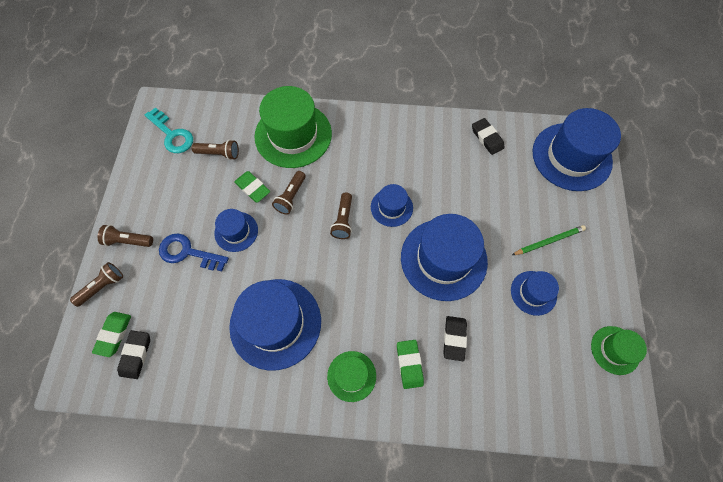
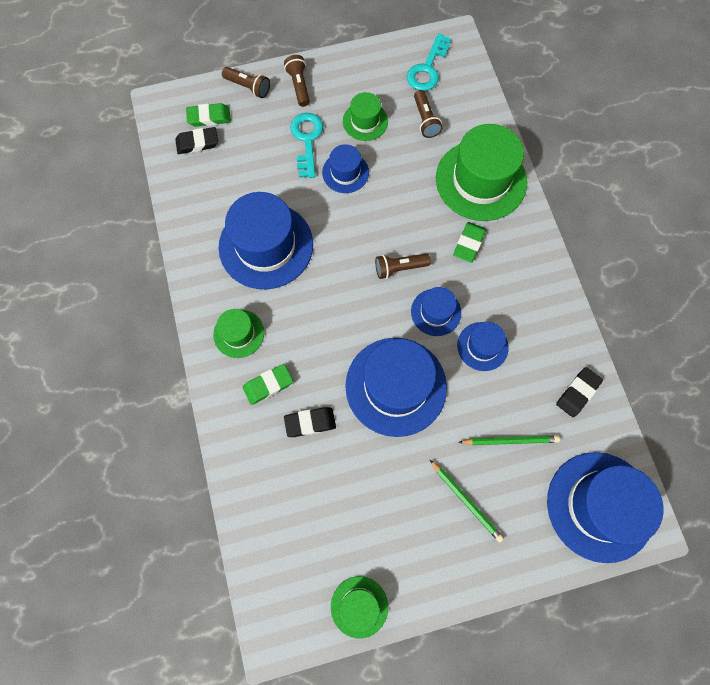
camera: 70 degrees right, 5 degrees up
blue key [159,234,229,271] -> turquoise key [290,113,323,178]
green eraser [234,171,270,203] -> green eraser moved to [453,222,486,263]
brown flashlight [272,171,306,215] -> none
blue hat [511,271,559,316] -> blue hat moved to [457,322,509,371]
none -> green hat [343,92,388,141]
none -> green pencil [458,435,560,445]

